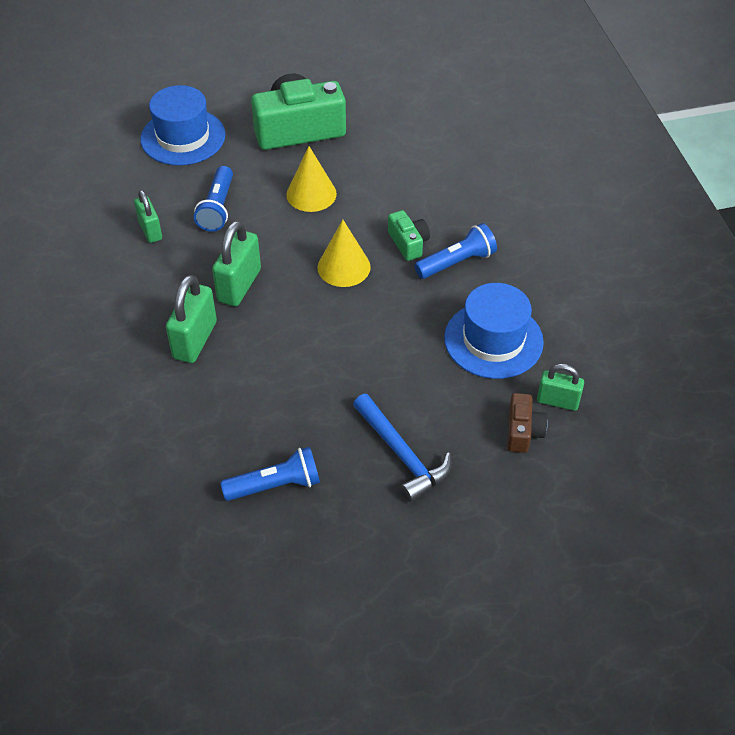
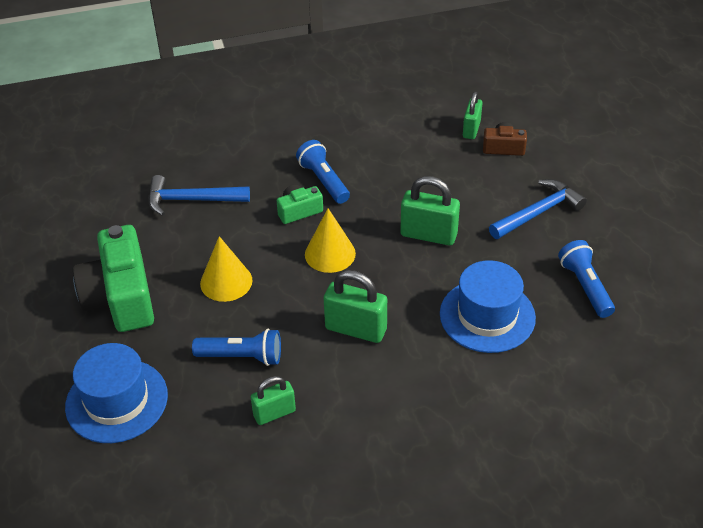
camera: 90 degrees left, 5 degrees down
green padlock [166,275,217,363] -> green padlock moved to [400,176,460,246]
blue hat [444,283,544,379] -> blue hat moved to [440,260,536,353]
none -> blue hammer [148,175,250,216]

